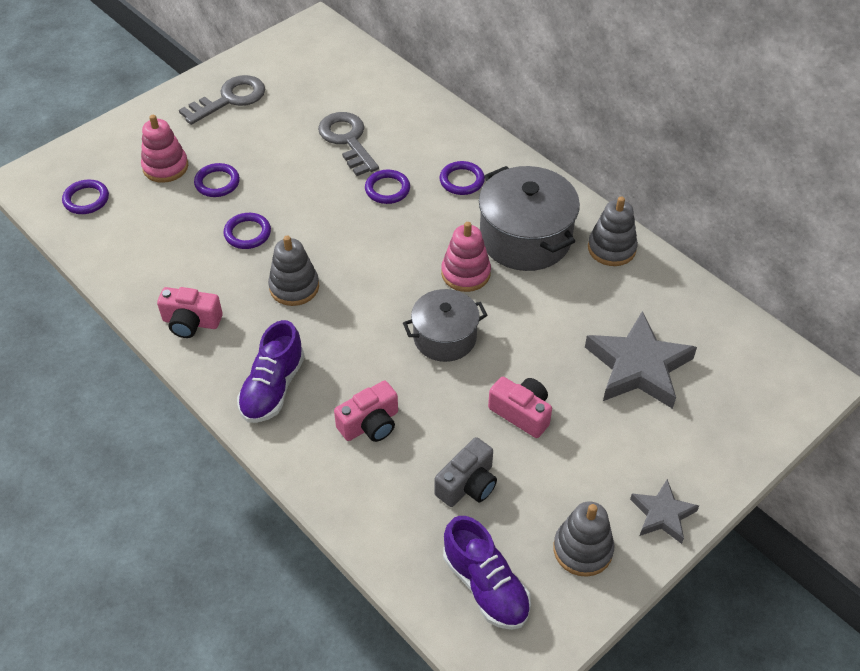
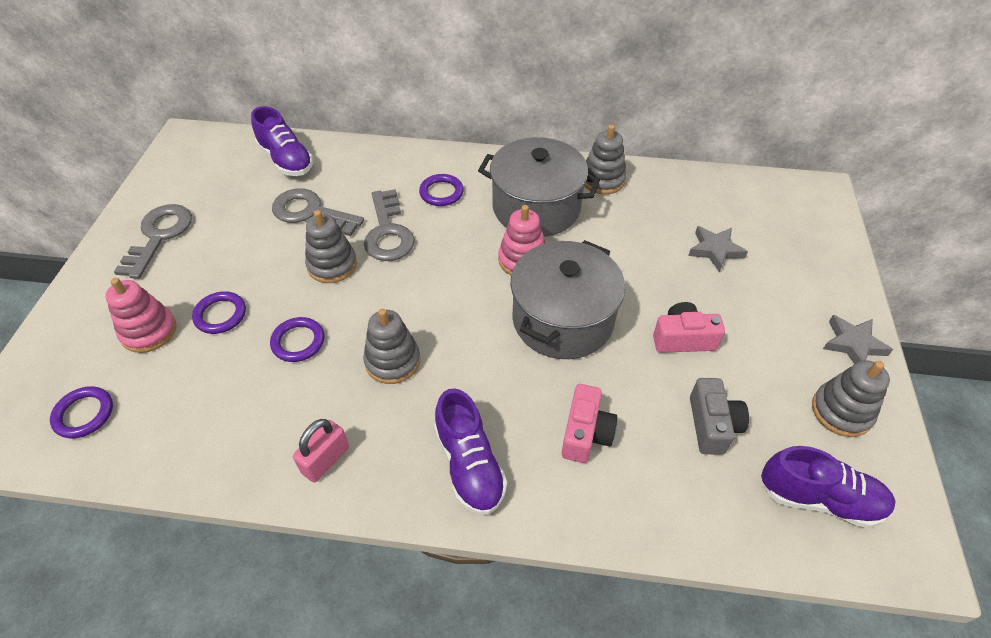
camera: 40 degrees left, 0 degrees up
pink camera [157,287,223,338] -> pink padlock [293,419,349,482]
purple ring [365,170,410,204] -> grey key [364,189,415,261]
grey pot [403,289,488,362] -> grey pot [511,240,625,359], size x1.57
grey star [585,311,697,409] -> grey star [688,226,748,272], size x0.56
none -> purple shoe [251,106,314,176]
none -> grey stacking toy [305,210,357,283]

